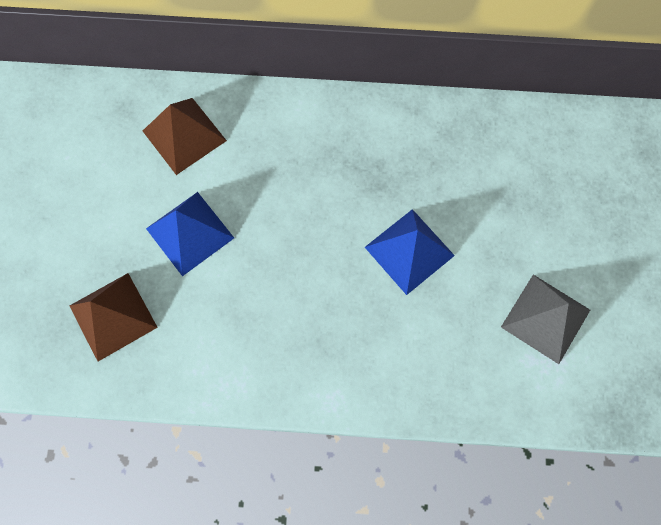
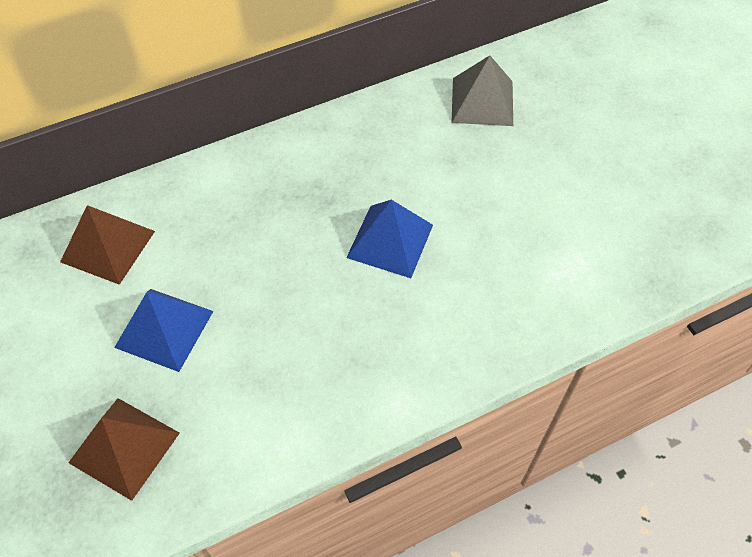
camera: 30 degrees left, 15 degrees down
grey pyramid [501,275,590,364] -> grey pyramid moved to [452,55,513,126]

